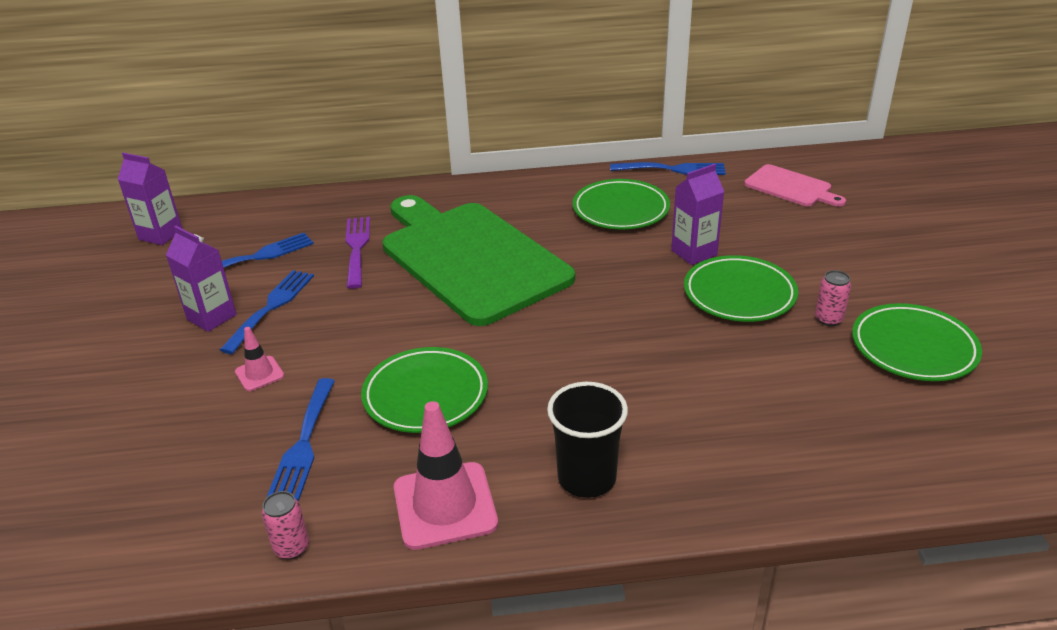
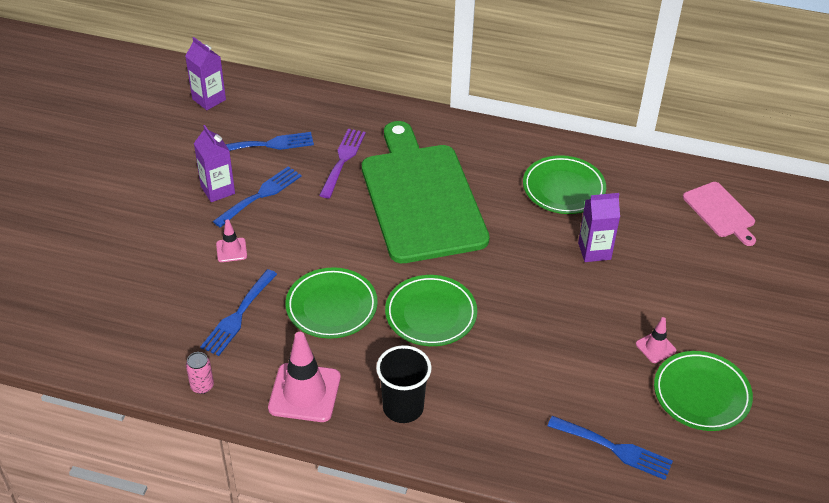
camera: 20 degrees right, 10 degrees up
blue fork [610,162,726,175] -> blue fork moved to [548,416,673,480]
green plate [684,255,798,322] -> green plate moved to [385,275,477,346]
pink can [815,270,851,326] -> pink traffic cone [636,317,676,363]

